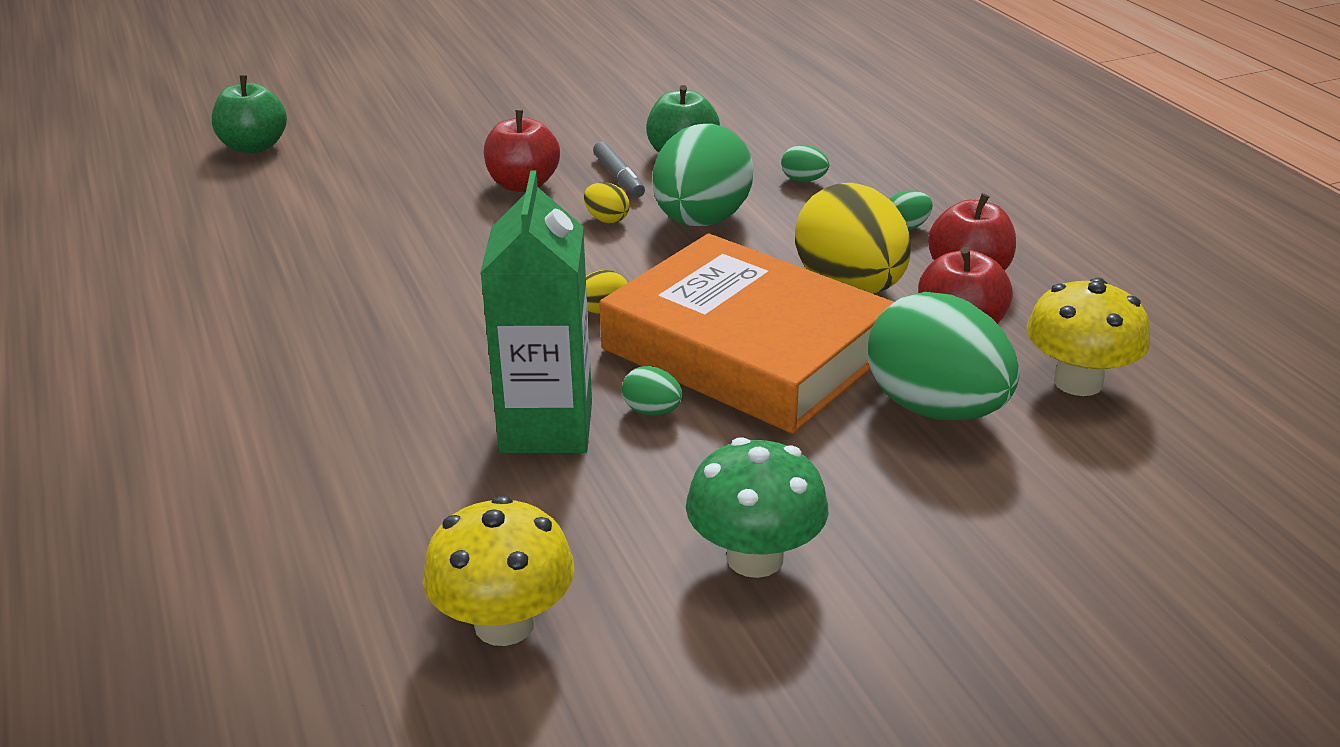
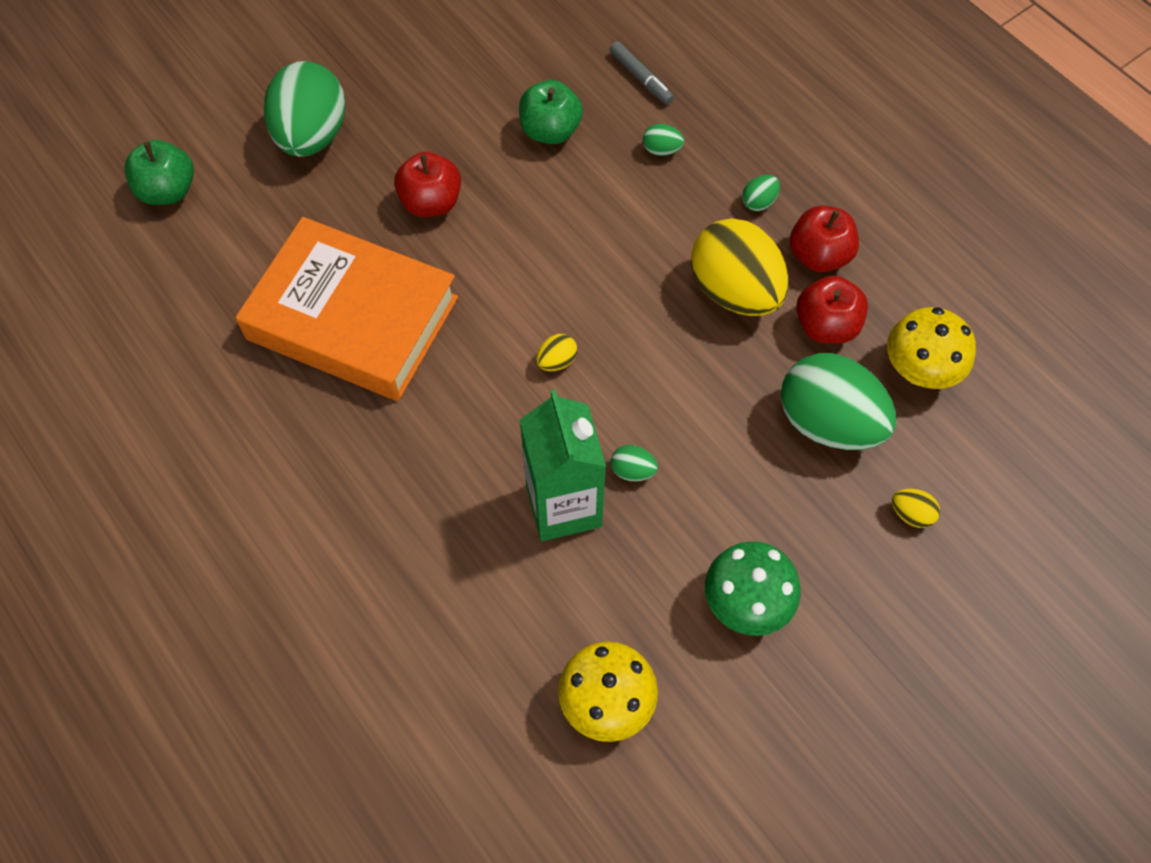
camera: 15 degrees left, 30 degrees up
yellow egg [584,182,629,223] -> yellow egg moved to [892,489,940,528]
grey marker [593,142,645,197] -> grey marker moved to [610,41,674,104]
orange book [600,233,894,434] -> orange book moved to [235,217,458,401]
green egg [652,124,754,226] -> green egg moved to [264,61,346,157]

